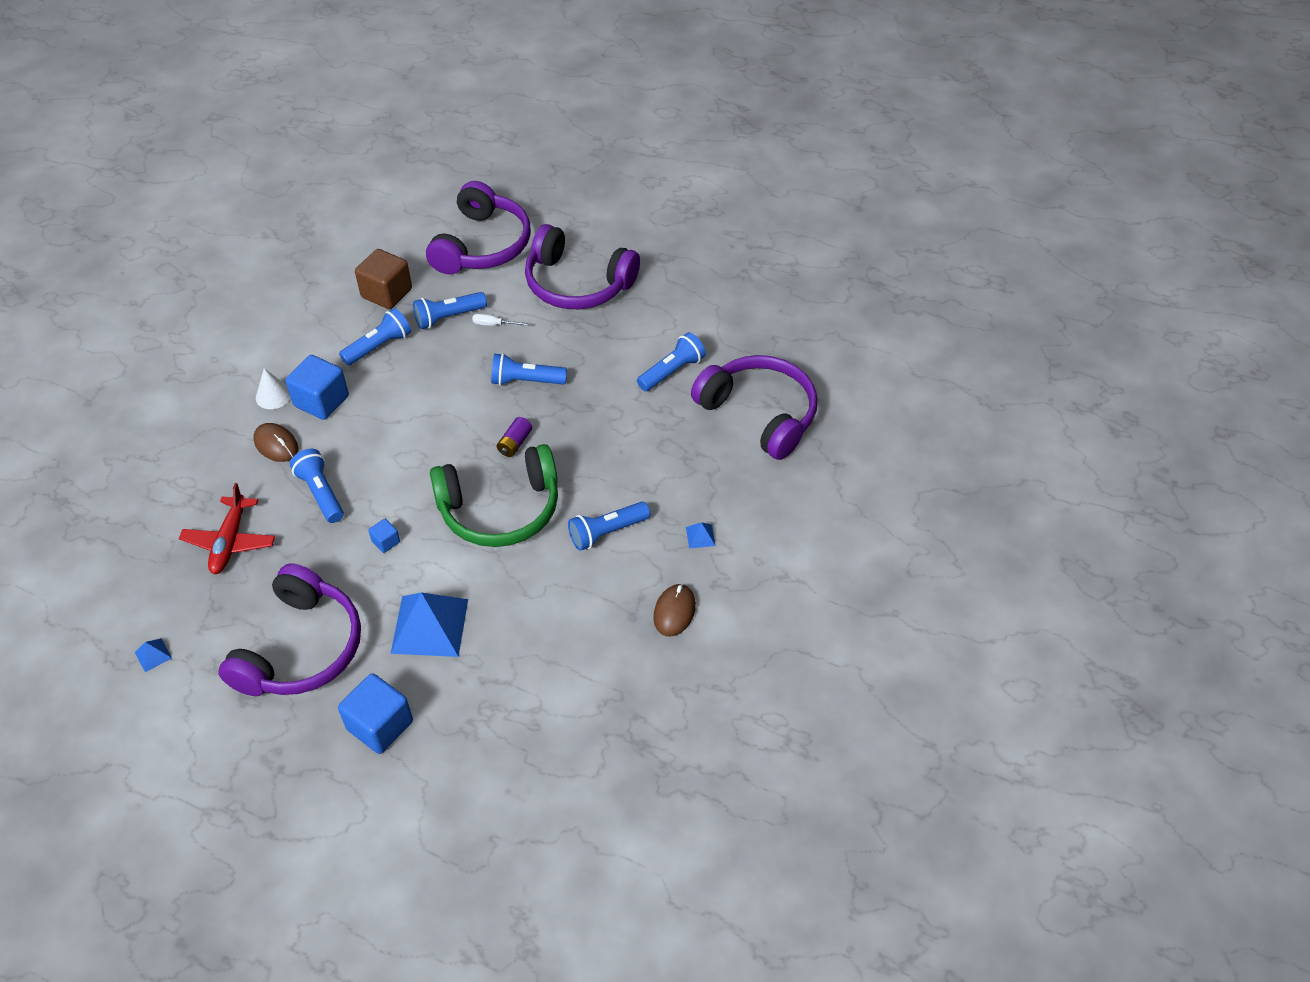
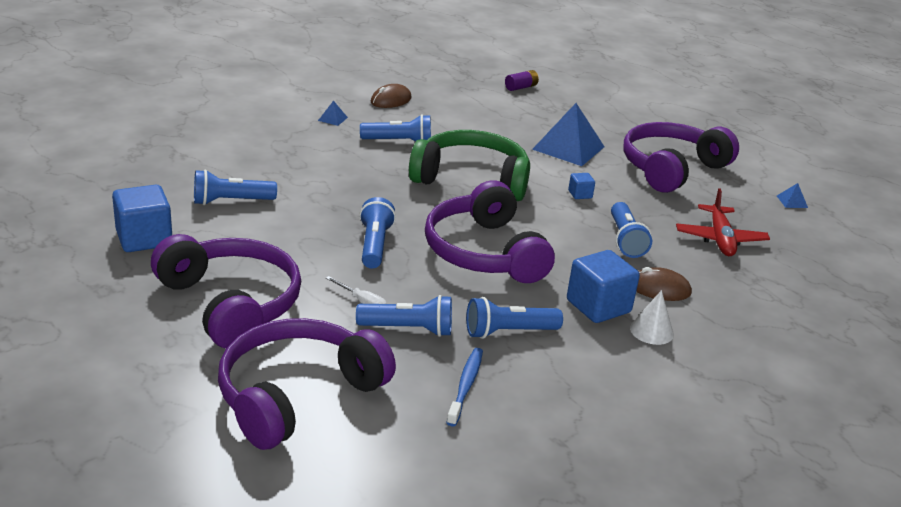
camera: 155 degrees left, 20 degrees down
red plane [179,483,275,574] -> red plane turned 150 degrees clockwise [676,188,770,256]
brown mouse [253,423,299,462] -> brown mouse turned 60 degrees counterclockwise [636,267,692,301]
blue cube [338,673,413,754] -> blue cube moved to [112,185,172,252]
brown cube [355,249,412,309] -> blue toothbrush [446,348,483,427]
blue flashlight [491,353,567,386] -> blue flashlight turned 120 degrees counterclockwise [359,197,396,268]
purple battery [497,417,532,457] -> purple battery moved to [505,70,539,91]
purple headphones [691,355,817,460] -> purple headphones moved to [425,180,555,283]

